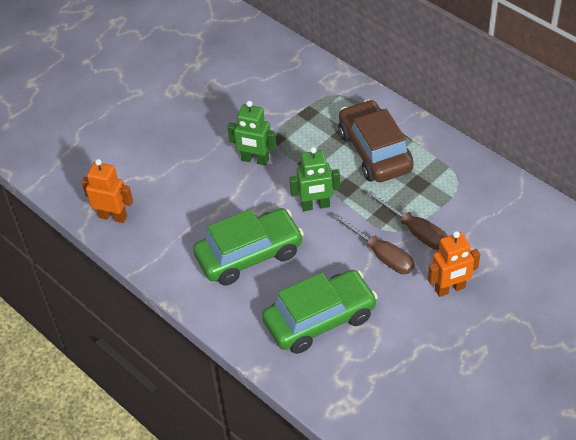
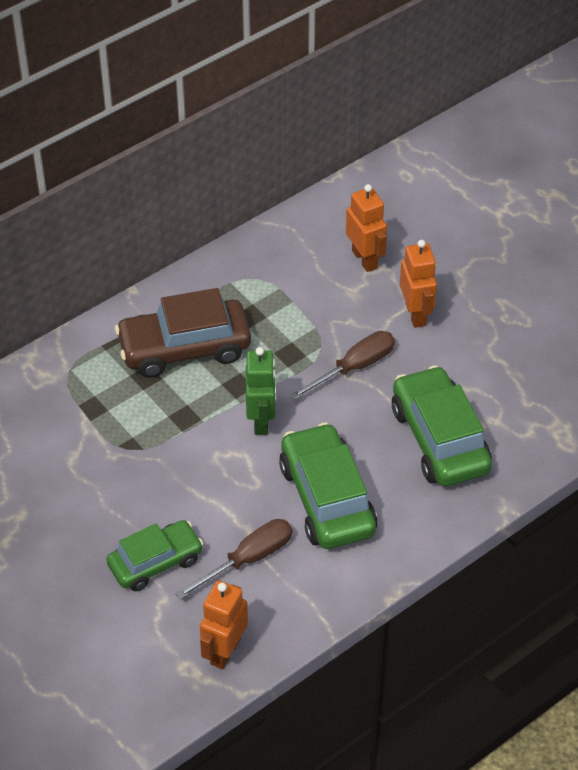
camera: 85 degrees left, 0 degrees up
green robot [228,101,276,166] -> none
brown screwdriver [367,191,447,250] -> brown screwdriver moved to [175,519,292,600]
none -> green car [106,520,203,591]
none -> orange robot [346,184,387,272]

